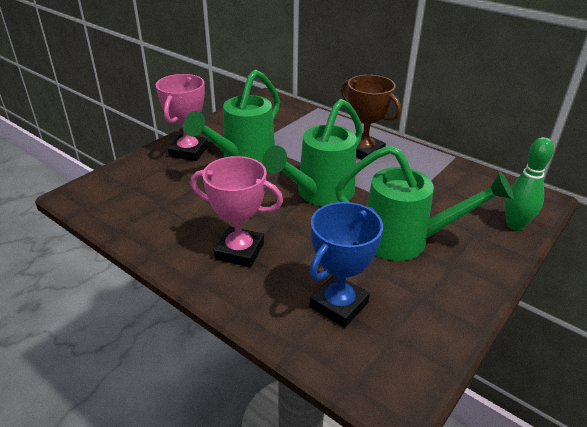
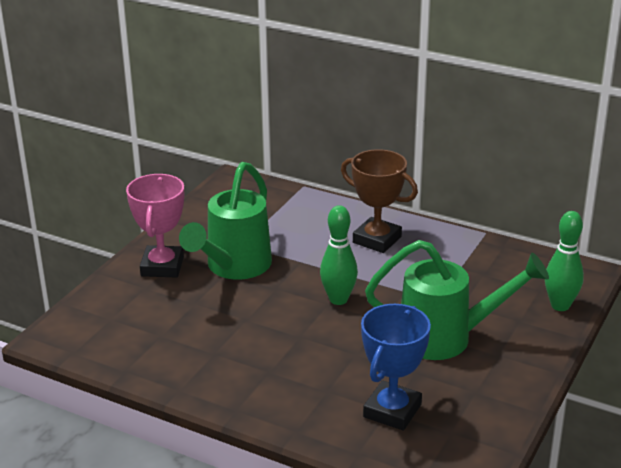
camera: 10 degrees left, 5 degrees down
pink trophy [190,156,283,267] -> none
green watering can [262,99,363,206] -> green bowling pin [320,205,358,305]

